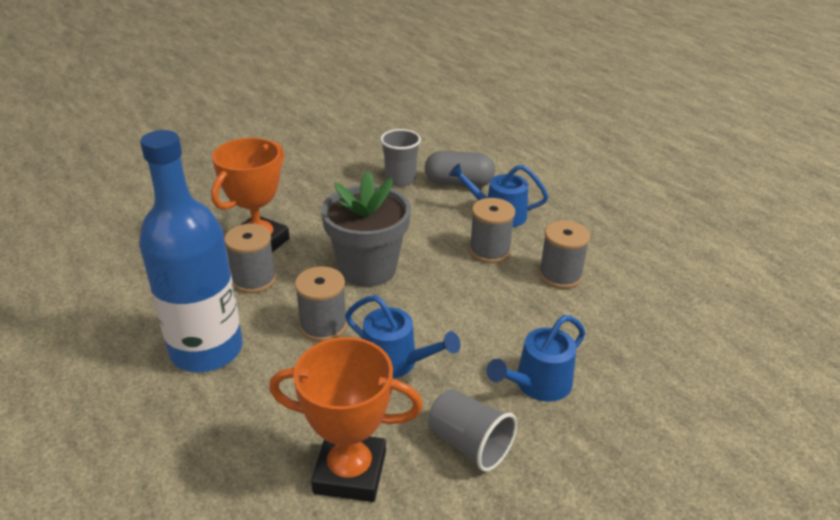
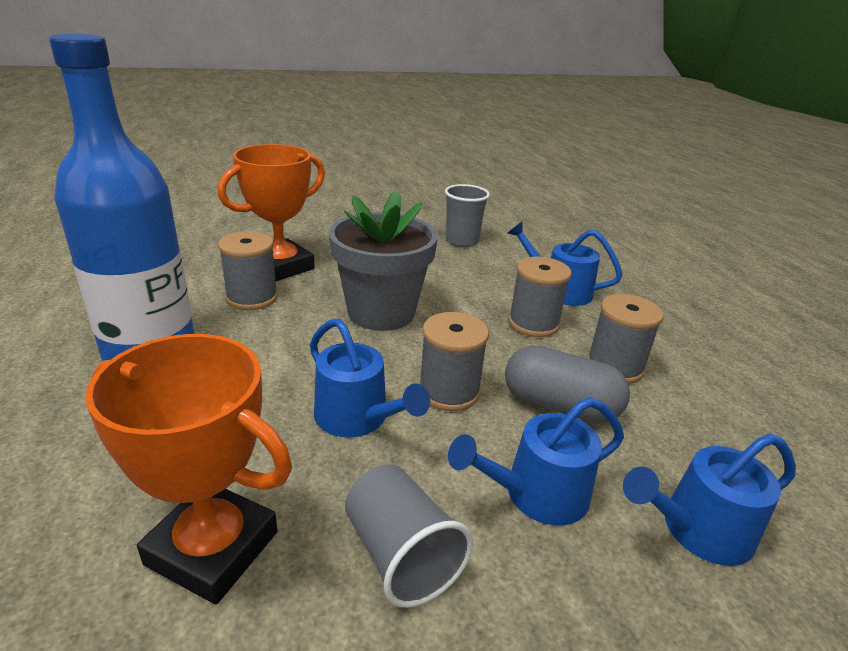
camera: 15 degrees right, 5 degrees down
grey spool [295,266,347,342] -> grey spool moved to [419,312,489,411]
grey capsule [425,151,495,187] -> grey capsule moved to [505,346,630,423]
none -> blue watering can [623,434,796,566]

